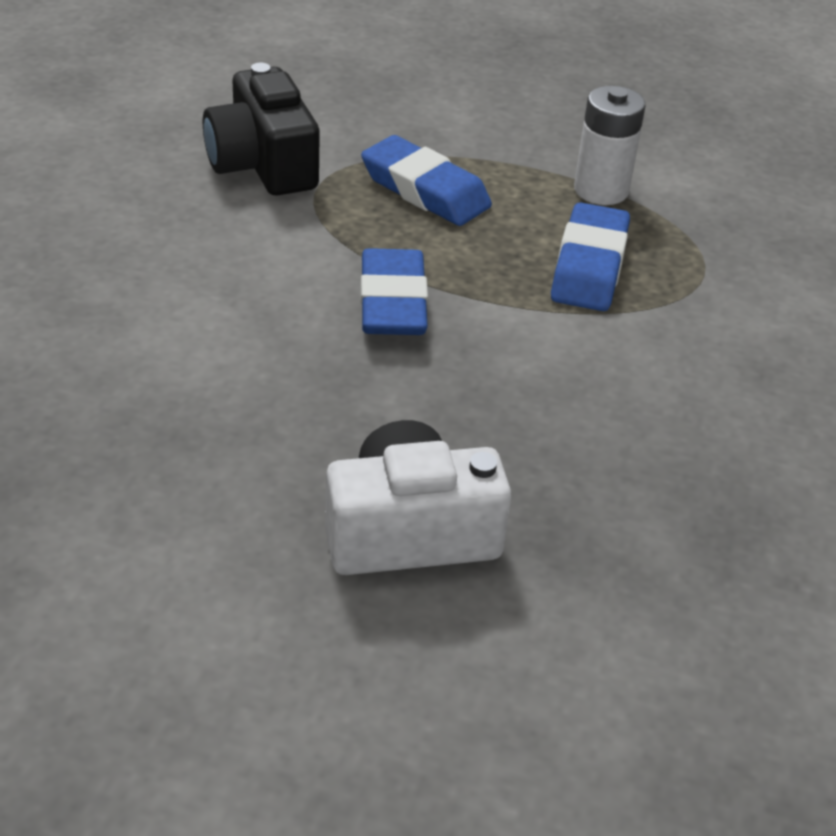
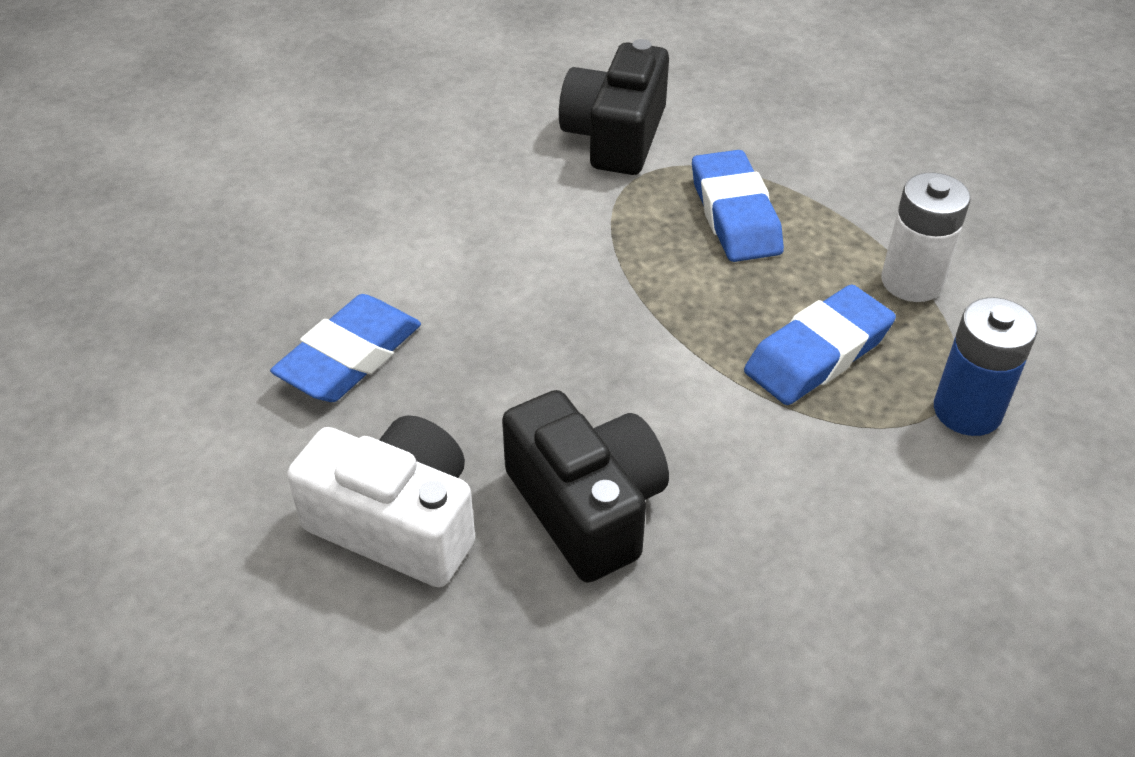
camera: 40 degrees right, 5 degrees up
blue eraser [360,248,428,335] -> blue eraser moved to [270,294,421,402]
none -> black camera [502,390,669,582]
none -> blue battery [934,297,1038,436]

